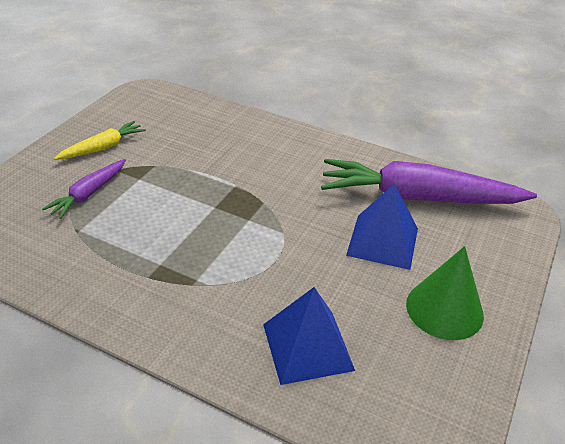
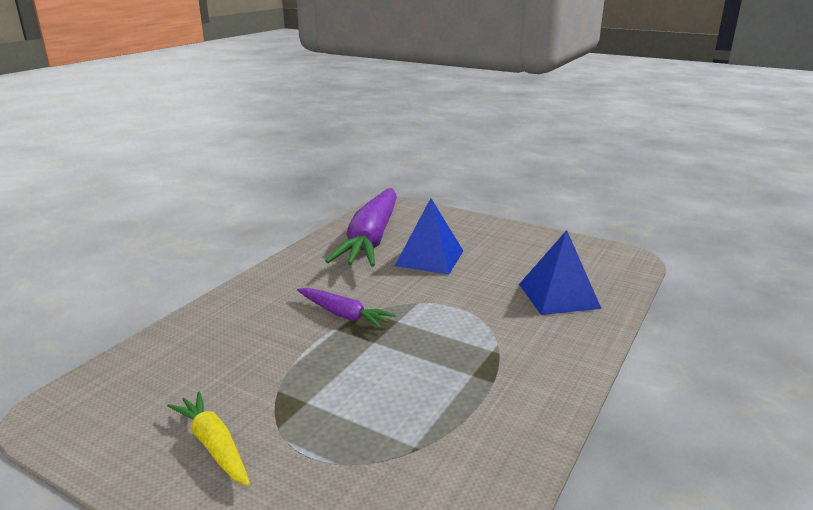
camera: 85 degrees left, 15 degrees down
purple carrot [42,159,126,219] -> purple carrot moved to [297,288,395,328]
green cone [406,246,484,340] -> none

